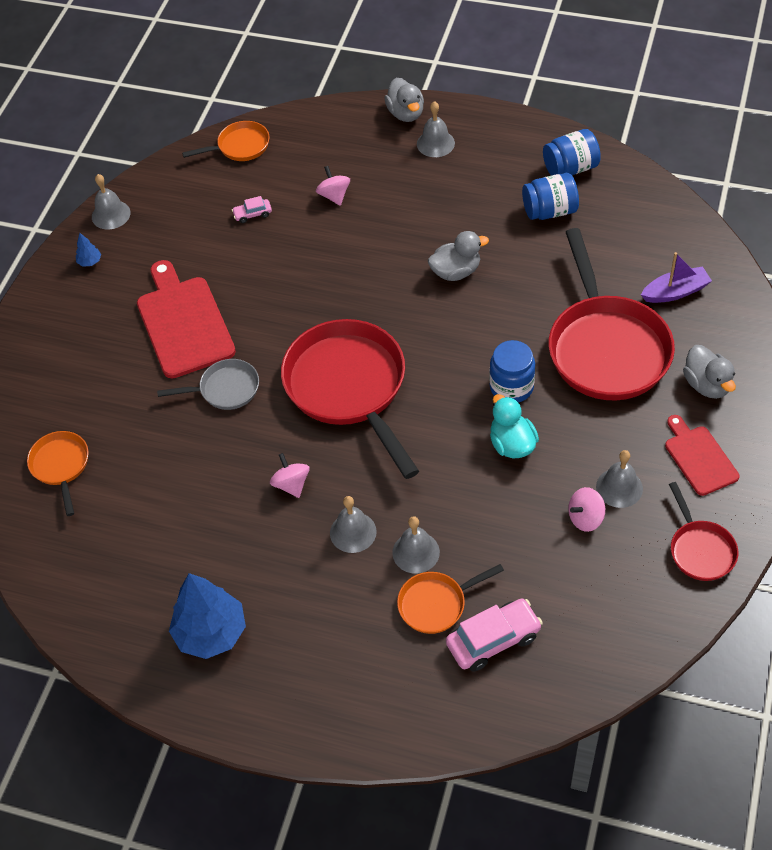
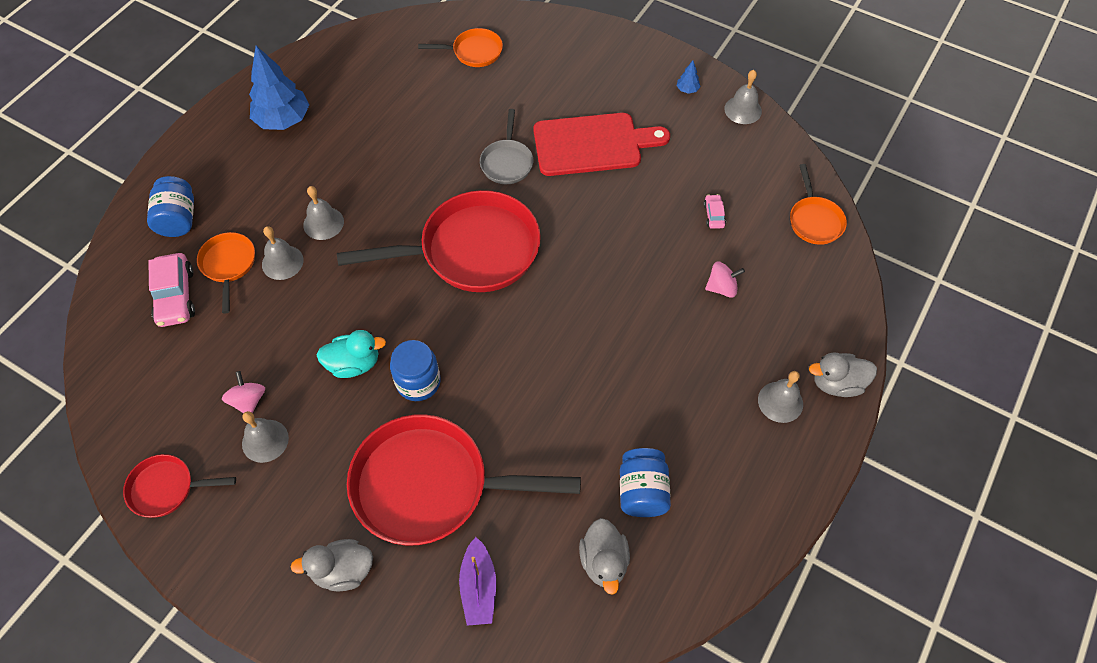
camera: 100 degrees right, 5 degrees up
pink spinning top [270,453,310,498] -> none
grey duck [428,231,489,281] -> grey duck moved to [579,518,630,595]
blue jar [543,129,601,176] -> blue jar moved to [147,176,194,237]
red cutting board [665,415,739,496] -> none

